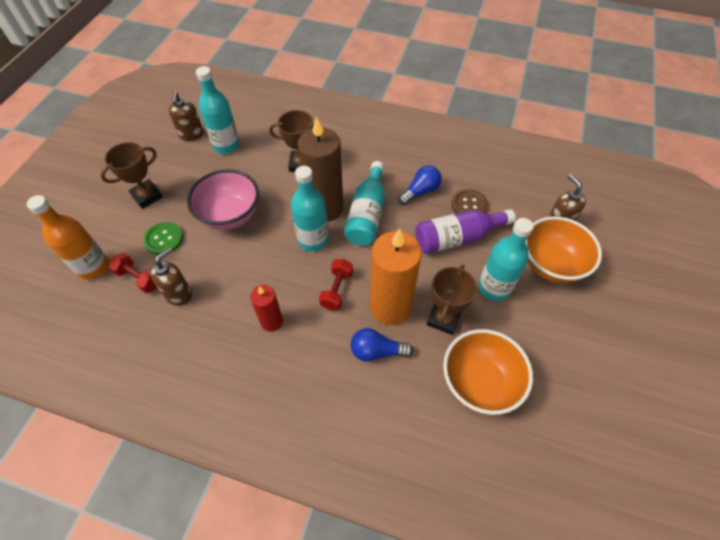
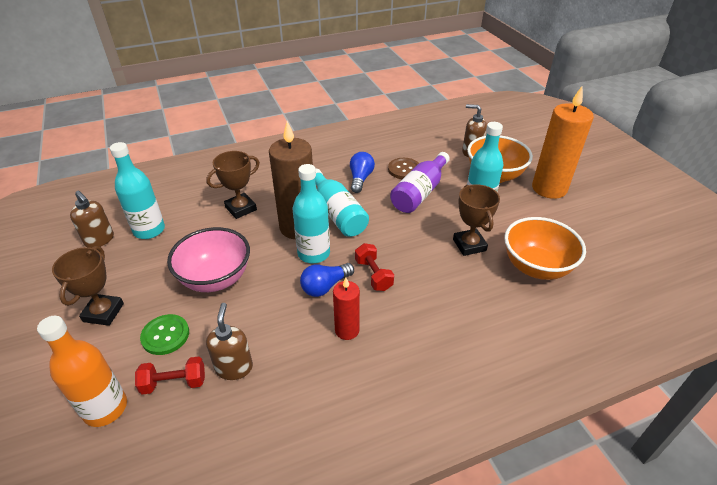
camera: 40 degrees left, 15 degrees down
blue light bulb [351,328,413,362] -> blue light bulb moved to [300,263,354,297]
orange candle [370,228,422,325] -> orange candle moved to [532,86,594,199]

